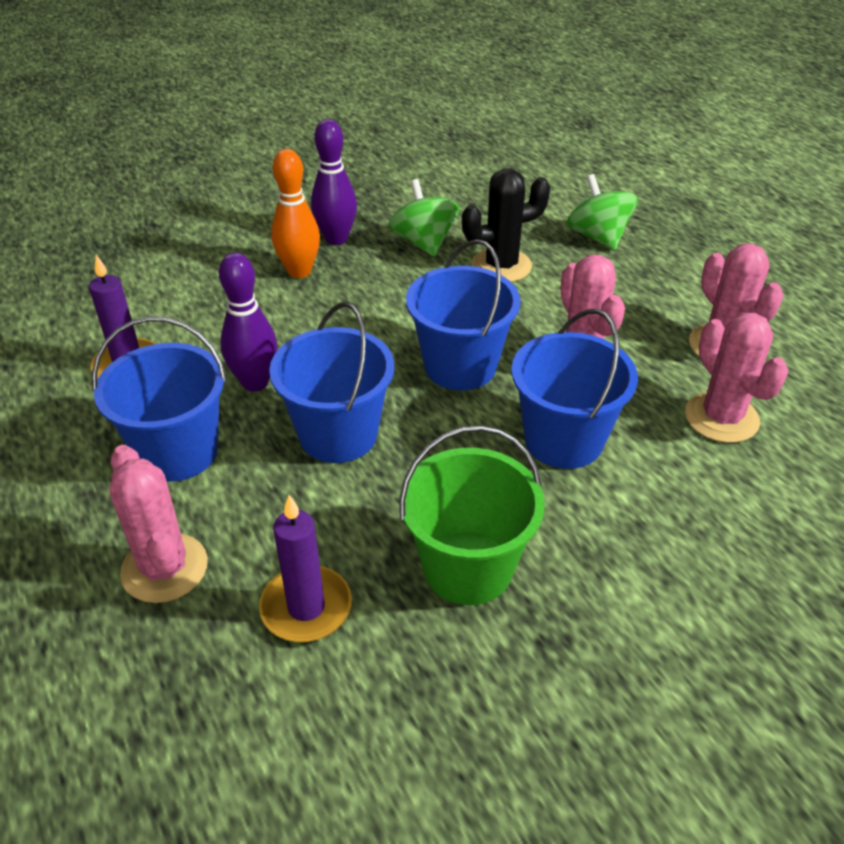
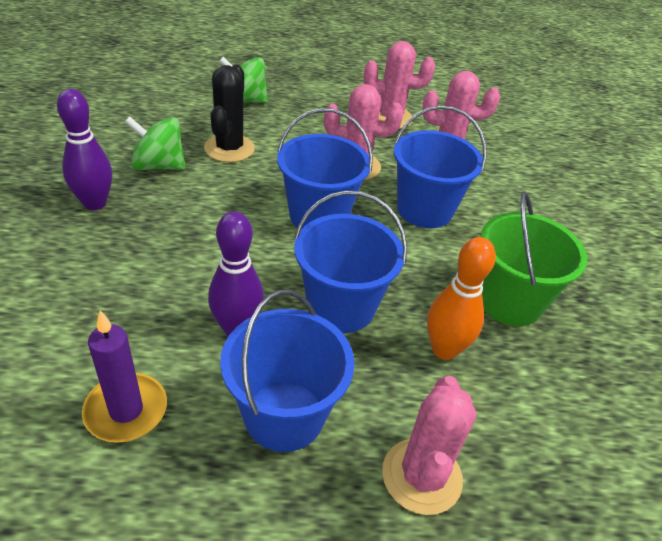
camera: 65 degrees left, 0 degrees up
pink cactus [109,445,208,603] -> pink cactus turned 75 degrees counterclockwise [382,376,476,515]
purple candle [259,495,352,642] -> none
orange bowling pin [271,149,320,278] -> orange bowling pin moved to [427,237,496,360]

